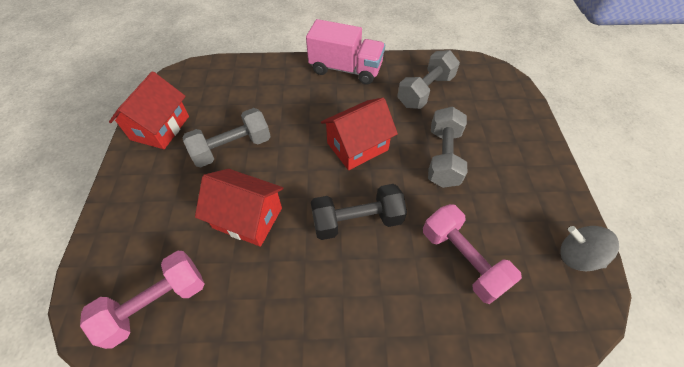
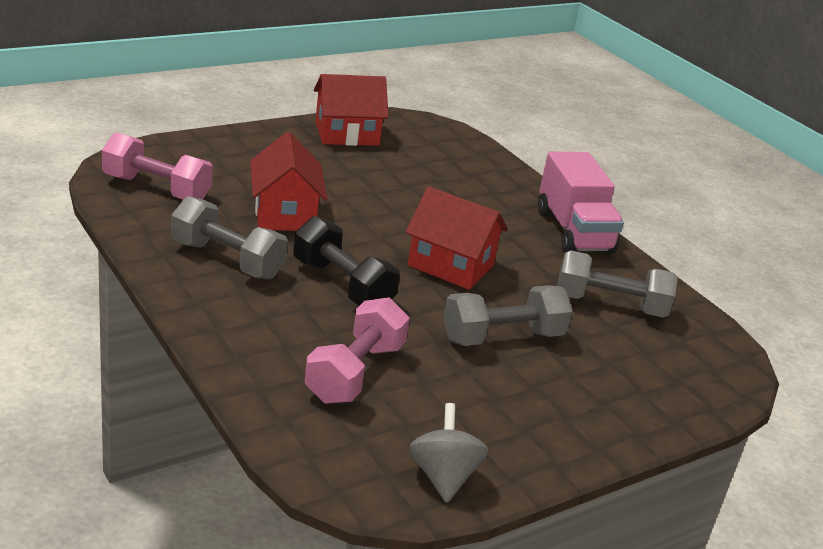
camera: 55 degrees right, 25 degrees down
grey dumbbell [183,108,271,168] -> grey dumbbell moved to [171,196,288,280]

